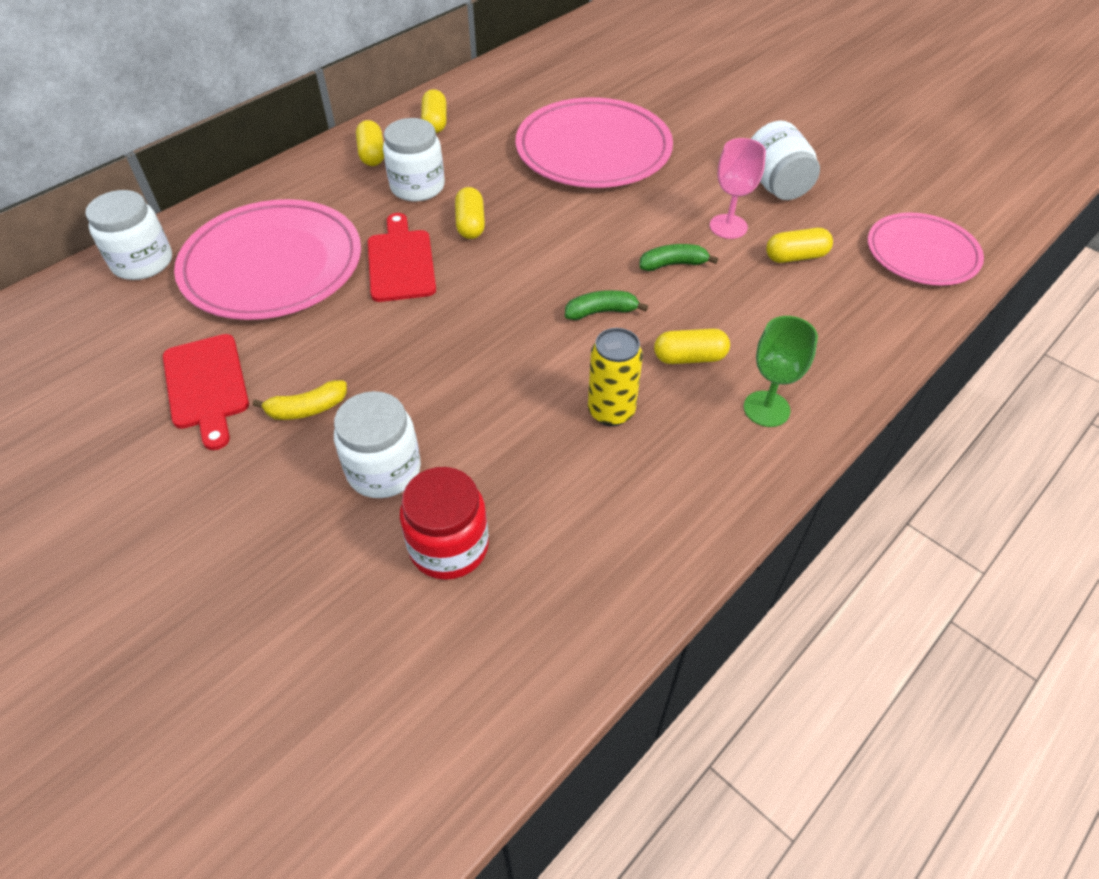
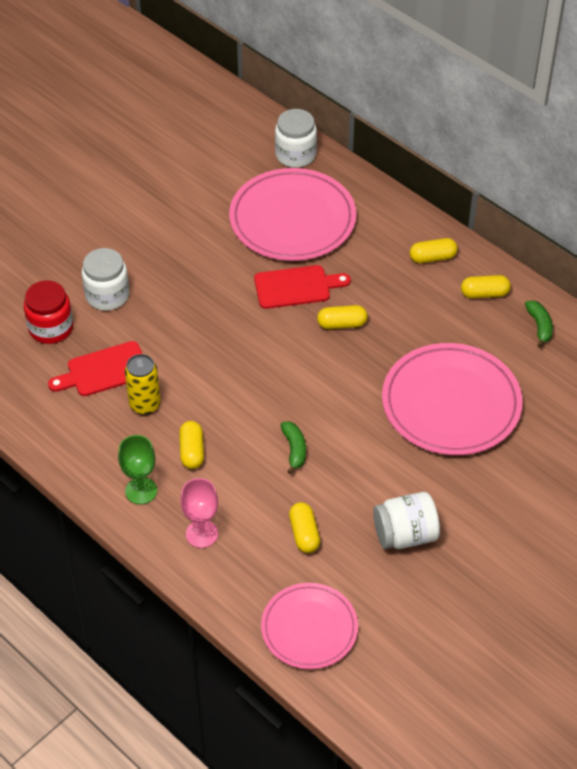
camera: 90 degrees right, 0 degrees up
red cutting board [163,334,249,450] -> red cutting board moved to [48,341,142,396]
yellow banana [253,380,347,420] -> none
white jar [383,118,445,201] -> none
green banana [565,290,648,320] -> green banana moved to [525,300,553,348]
pink goblet [710,138,766,239] -> pink goblet moved to [180,478,218,548]

